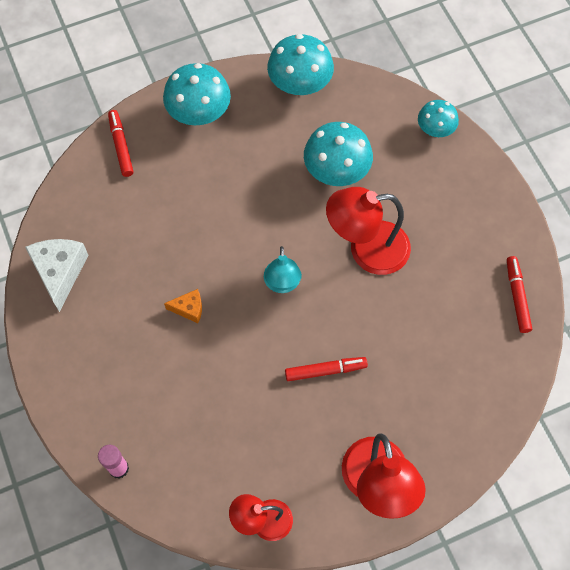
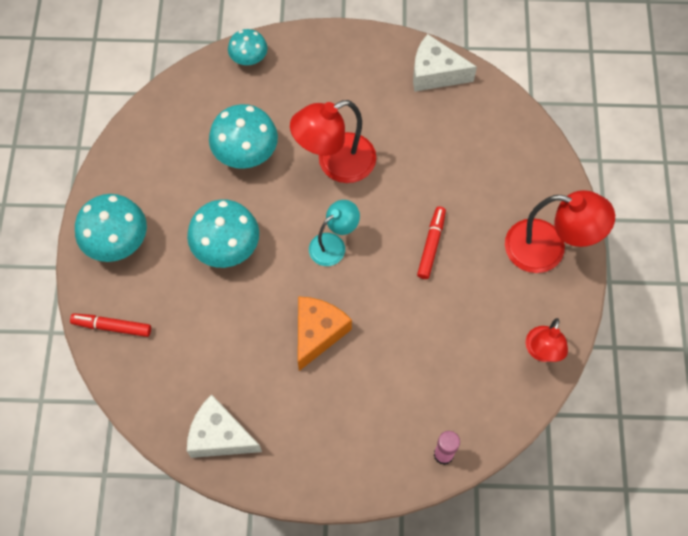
camera: 65 degrees left, 0 degrees up
orange cheese [164,289,202,323] -> orange cheese [298,296,352,371], size x1.86
turquoise lamp [264,246,302,293] -> turquoise lamp turned 60 degrees counterclockwise [309,200,360,266]
turquoise mushroom [267,34,334,95] -> turquoise mushroom moved to [187,199,259,268]
red lamp [326,187,411,275] -> red lamp turned 45 degrees clockwise [290,100,376,183]
red marker [507,256,532,333] -> white cheese [413,34,477,92]

